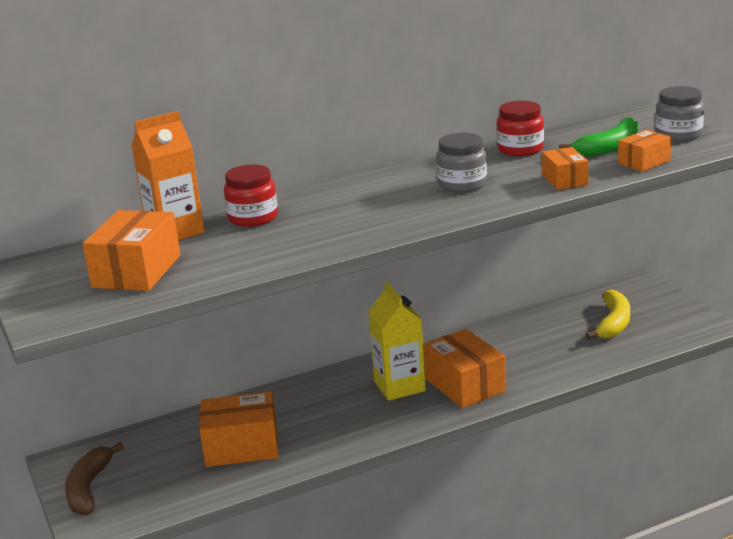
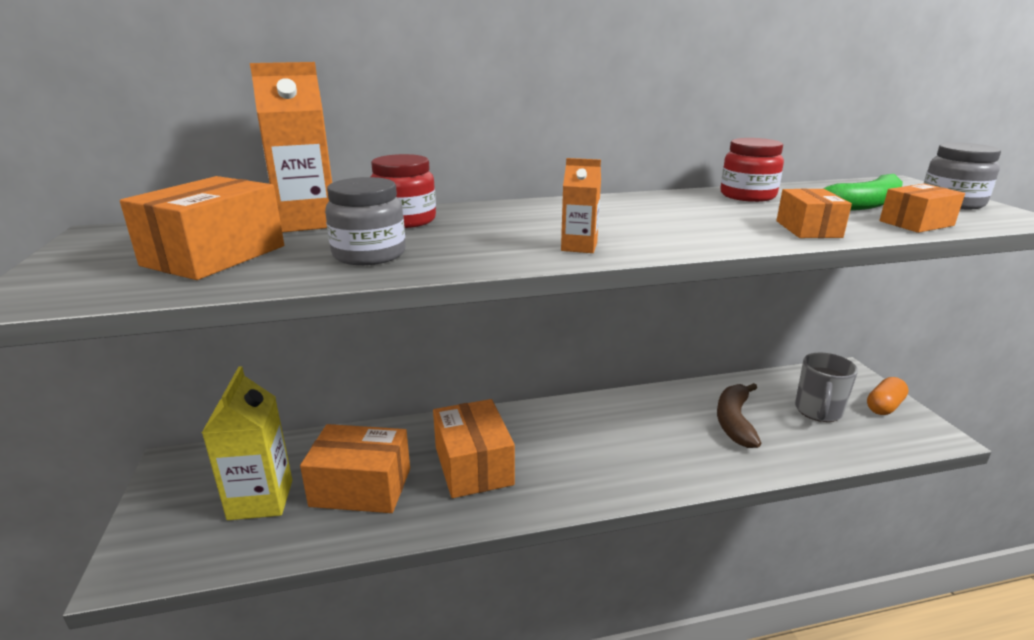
camera: 10 degrees right, 0 degrees up
brown banana [65,442,124,515] -> brown banana moved to [717,383,761,448]
yellow carton [368,281,426,401] -> yellow carton moved to [202,366,292,520]
orange box [423,329,506,408] -> orange box moved to [433,399,515,498]
grey jar [436,133,487,193] -> grey jar moved to [325,177,406,265]
yellow banana [586,290,630,339] -> grey mug [795,353,858,422]
none -> orange carton [561,158,601,253]
none -> orange capsule [867,377,909,415]

